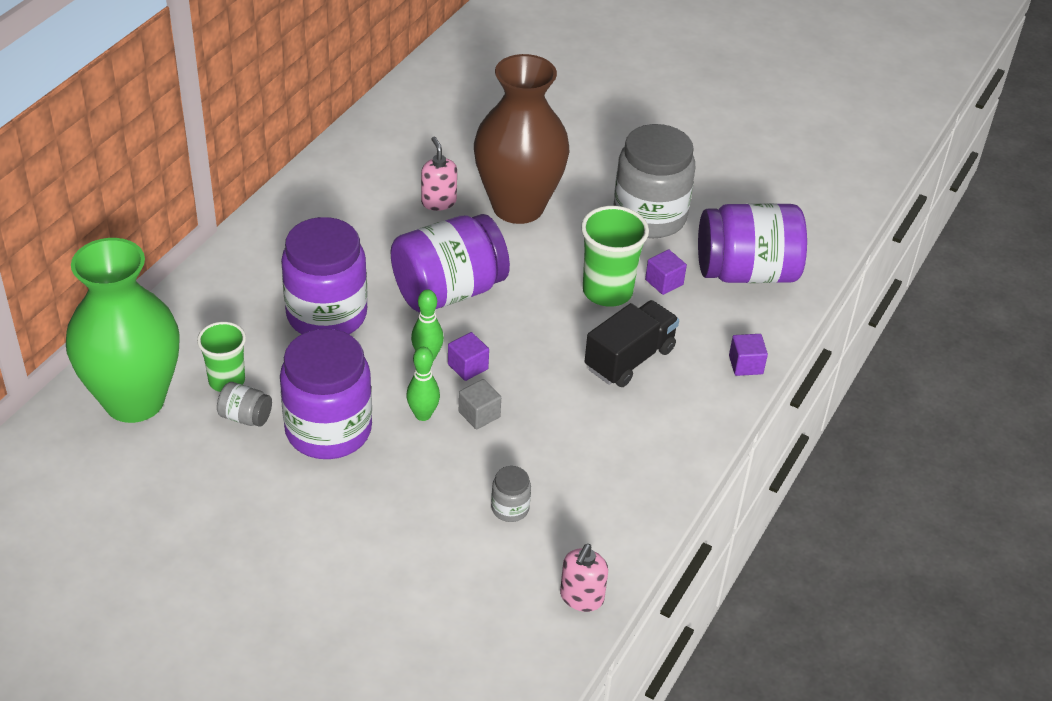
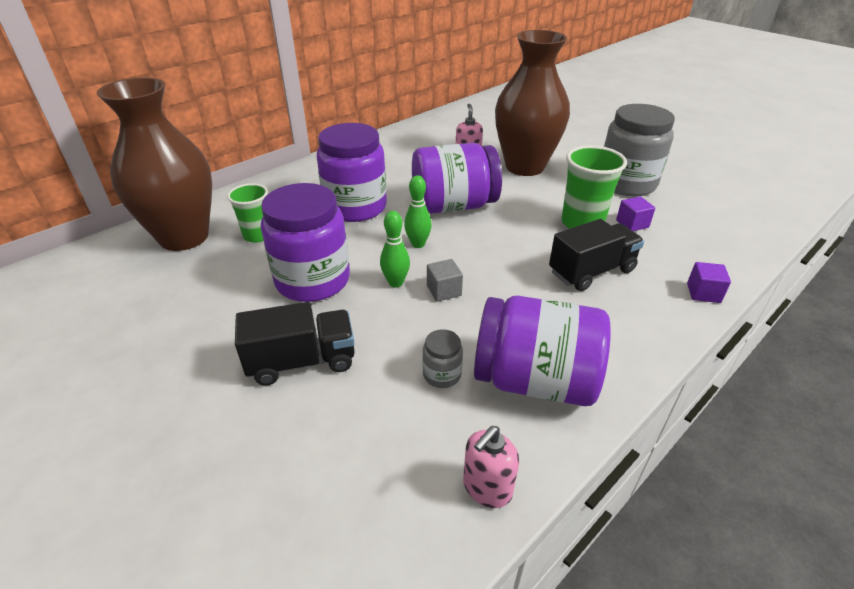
camera: 20 degrees right, 5 degrees down
green vase [66,238,180,423] -> brown vase [97,77,212,251]
grey jar [217,382,272,427] -> none
purple cube [448,332,489,381] -> none
purple jar [698,203,807,283] -> purple jar moved to [474,296,611,406]
none -> black truck [235,302,355,386]

